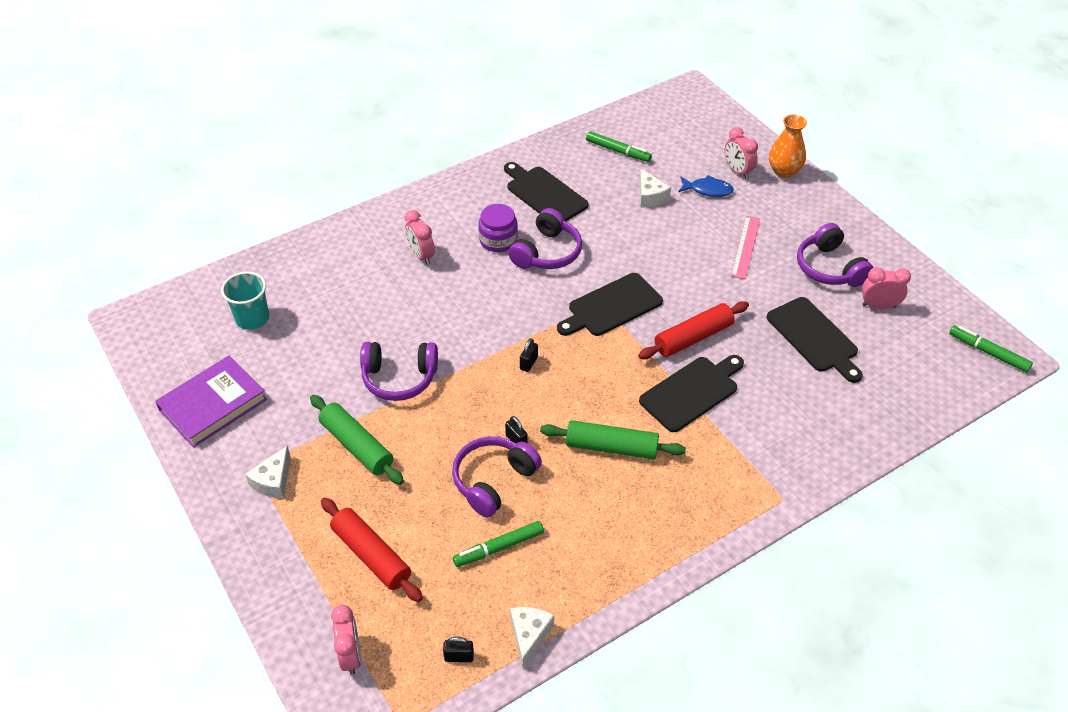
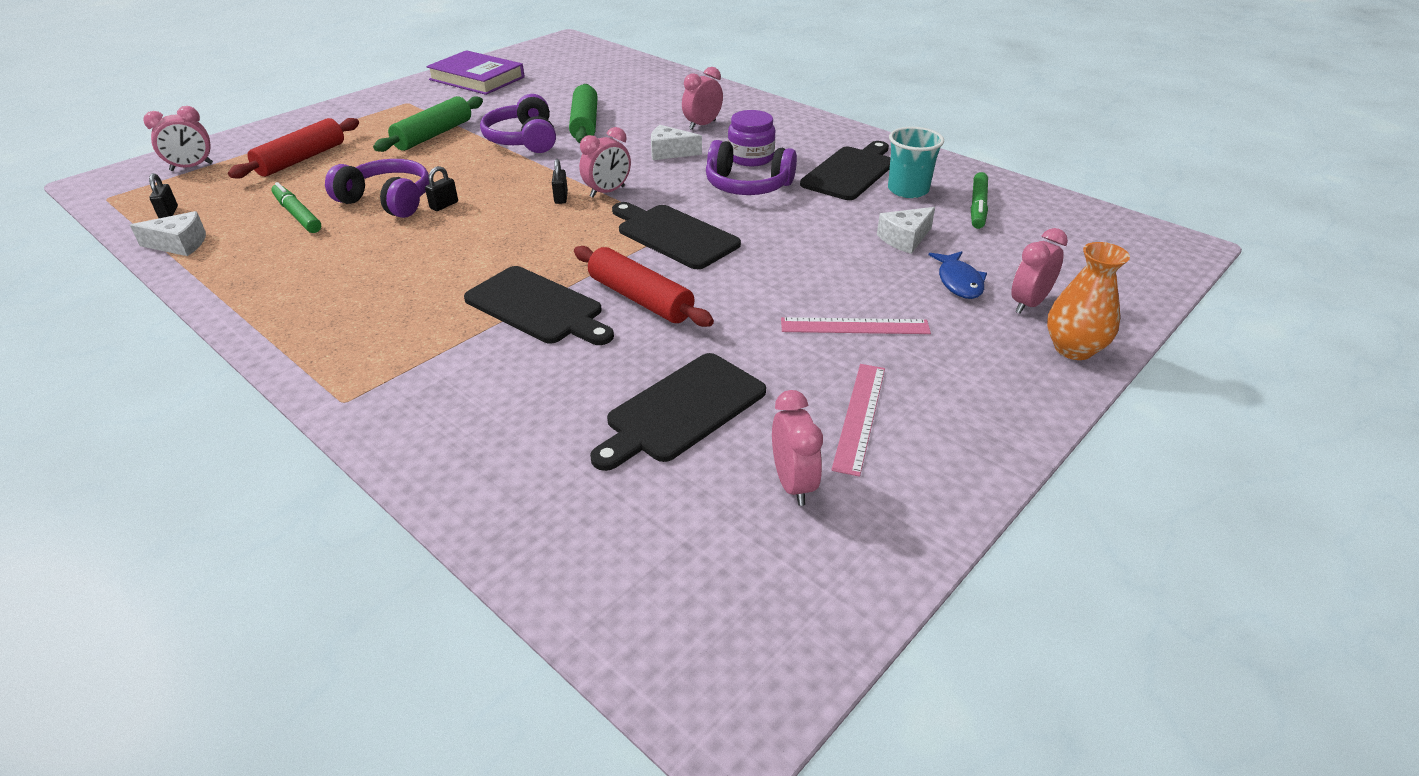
camera: 75 degrees right, 10 degrees down
turquoise cup [221,272,269,330] -> turquoise cup moved to [888,127,944,198]
white cheese [245,445,291,499] -> white cheese moved to [651,125,702,160]
black padlock [520,338,538,372] -> black padlock turned 75 degrees clockwise [552,159,568,204]
green rolling pin [540,420,686,459] -> green rolling pin moved to [569,84,598,143]
purple headphones [797,223,873,287] -> pink ruler [831,364,885,477]
green marker [949,325,1033,372] -> none
none -> pink clock [579,127,631,198]

